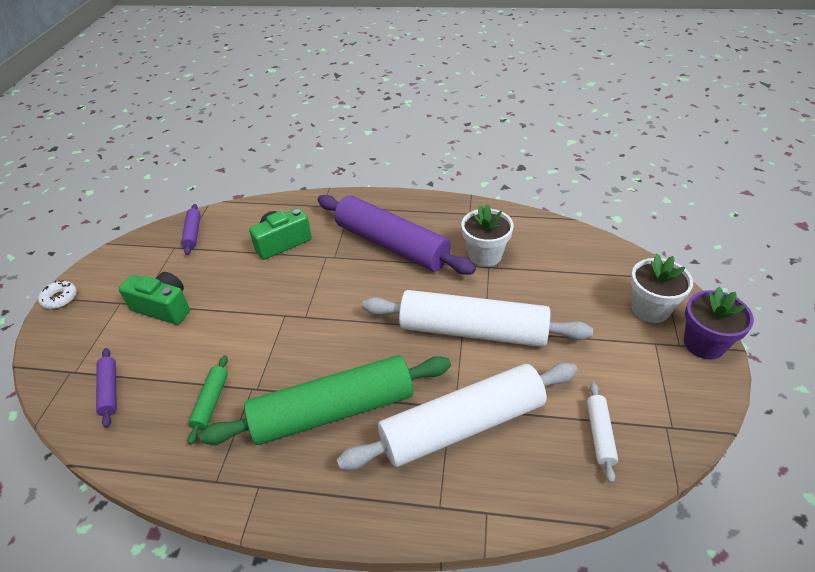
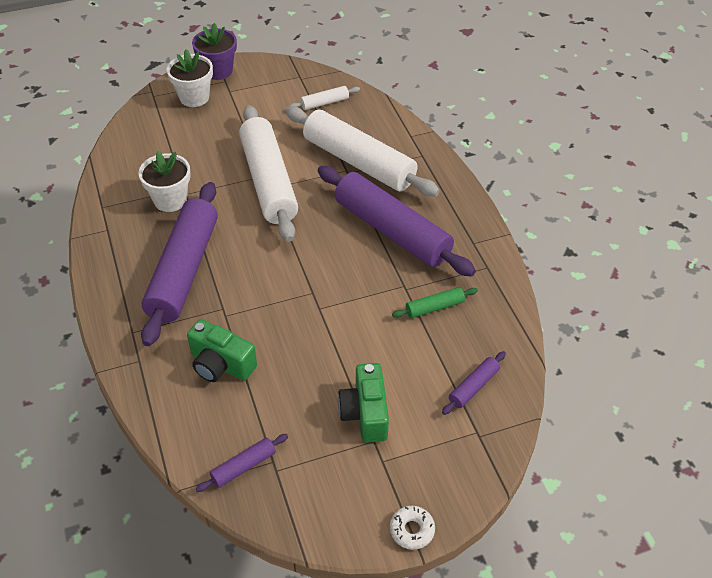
camera: 120 degrees left, 5 degrees up
green rolling pin [199,355,451,445] -> purple rolling pin [318,166,476,277]

